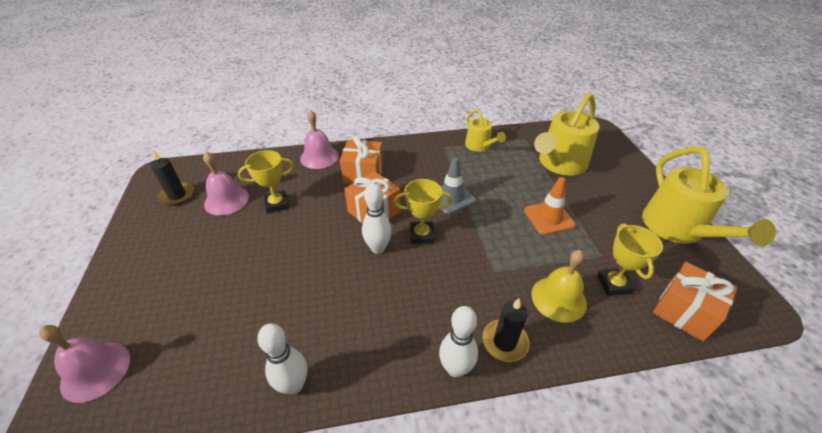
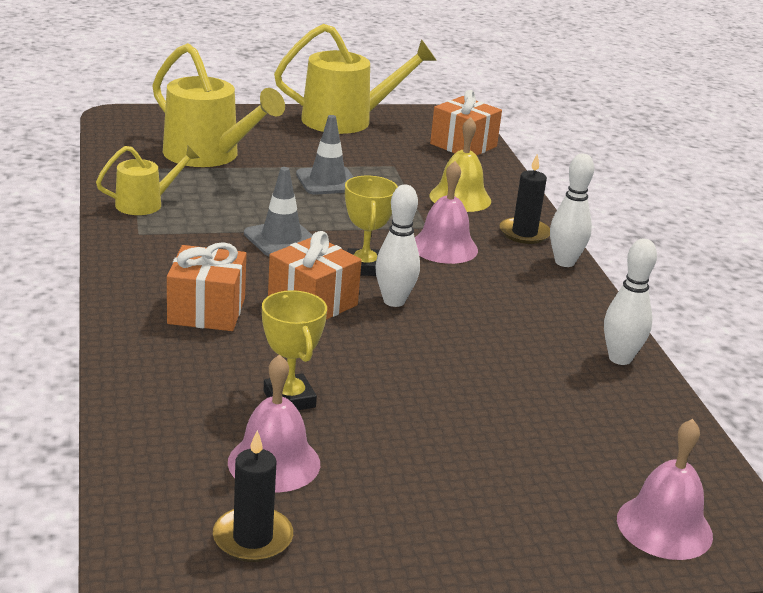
camera: 95 degrees left, 15 degrees down
pink bell [300,110,339,169] -> pink bell moved to [415,161,478,264]
orange traffic cone [524,177,576,235] -> grey traffic cone [296,115,353,195]
yellow trophy [597,224,663,296] -> none

